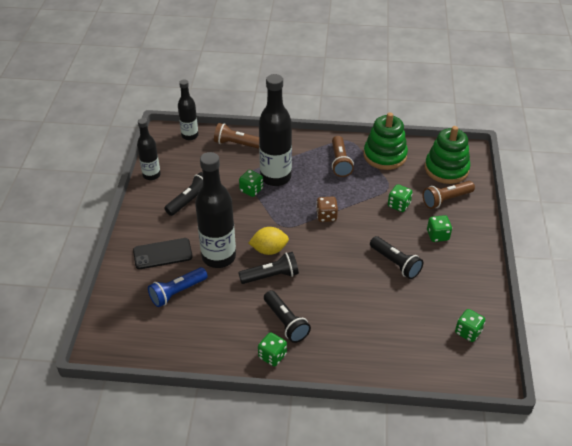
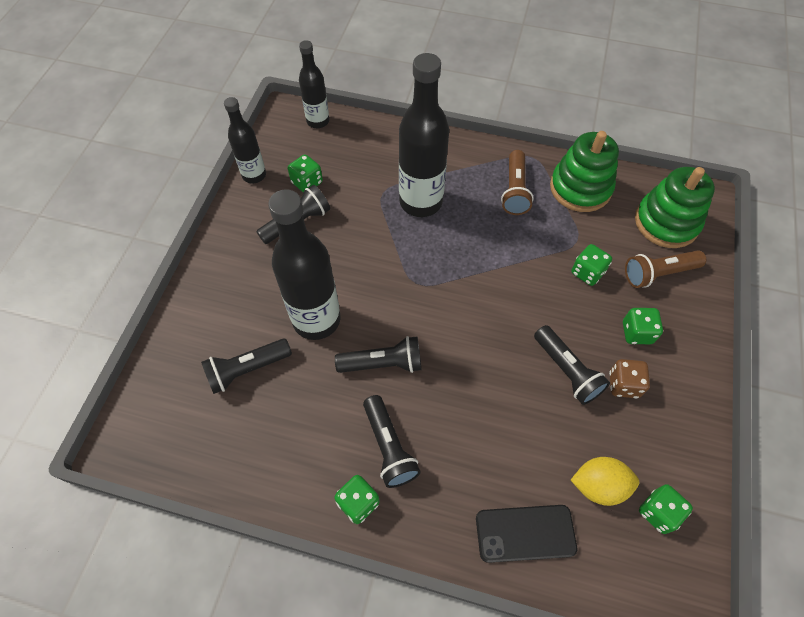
camera: 10 degrees right, 15 degrees up
black phone [133,238,193,269] -> black phone moved to [476,505,577,563]
blue flashlight [148,267,208,307] -> black flashlight [201,338,292,394]
brown flashlight [214,123,259,149] -> none
green dice [239,170,263,197] -> green dice moved to [288,155,323,193]
yellow lemon [249,227,289,255] -> yellow lemon moved to [571,457,639,506]
brown dice [316,197,338,222] -> brown dice moved to [609,359,650,398]

